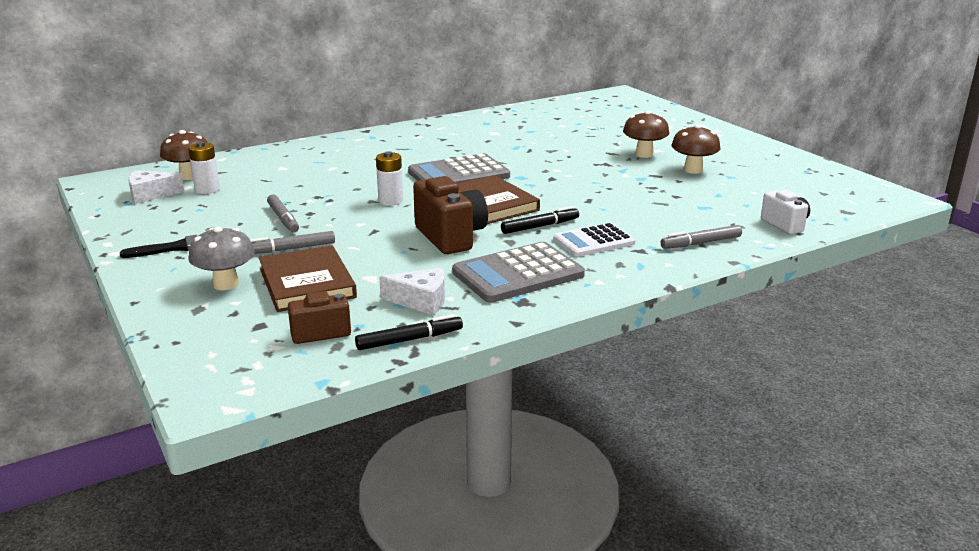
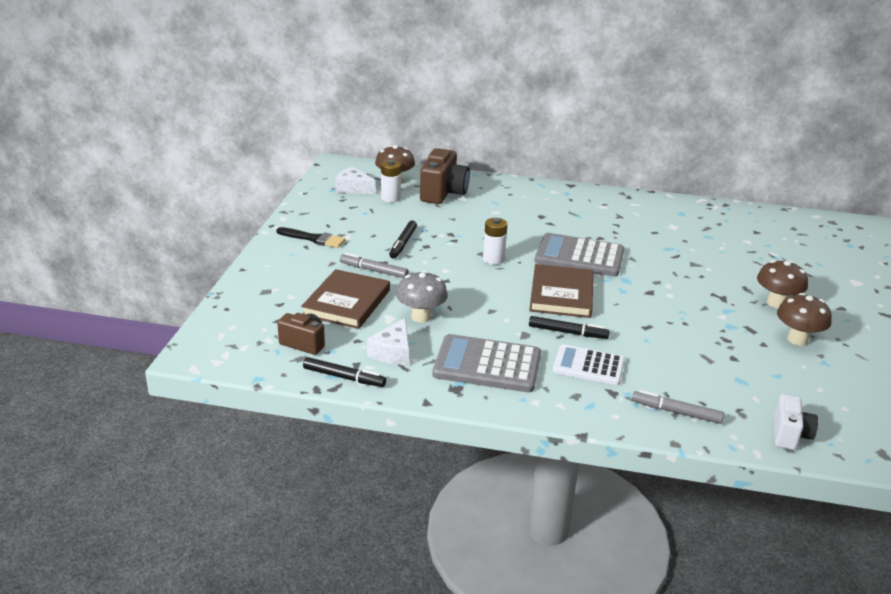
camera: 40 degrees right, 5 degrees up
grey mushroom [188,226,255,290] -> grey mushroom moved to [396,271,448,323]
grey marker [267,194,299,233] -> black marker [389,220,417,259]
white cheese [379,268,445,315] -> white cheese turned 60 degrees clockwise [367,318,409,365]
brown camera [413,176,488,254] -> brown camera moved to [420,148,470,204]

